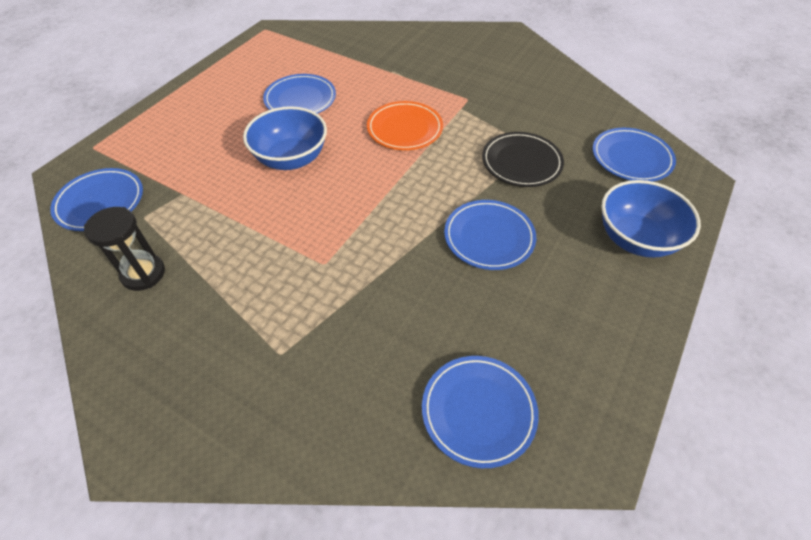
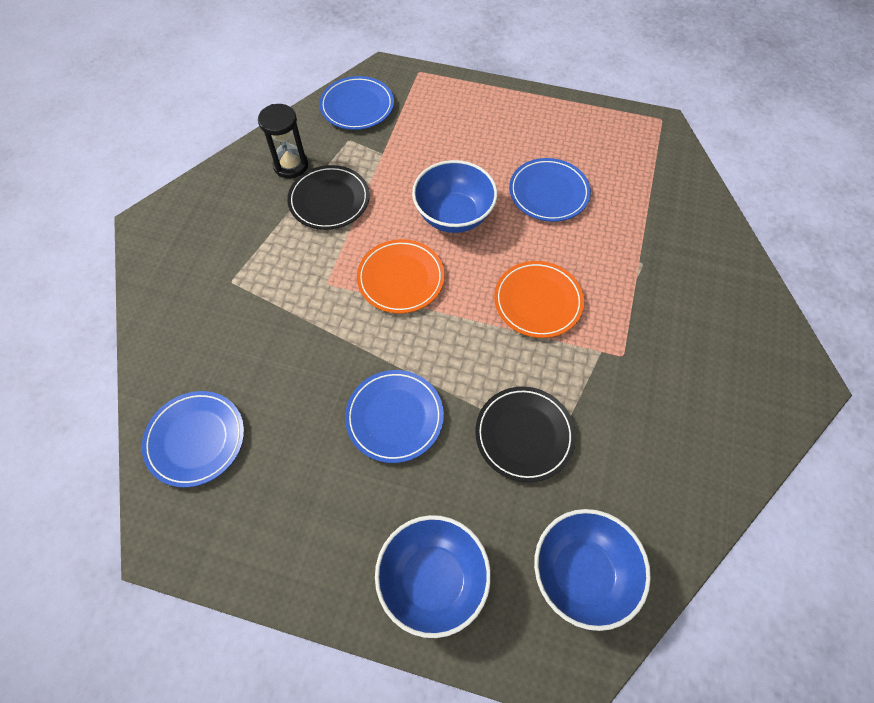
camera: 75 degrees right, 10 degrees up
blue plate [593,128,676,182] -> blue bowl [534,509,651,631]
none -> black plate [287,165,369,230]
none -> orange plate [357,239,445,313]

